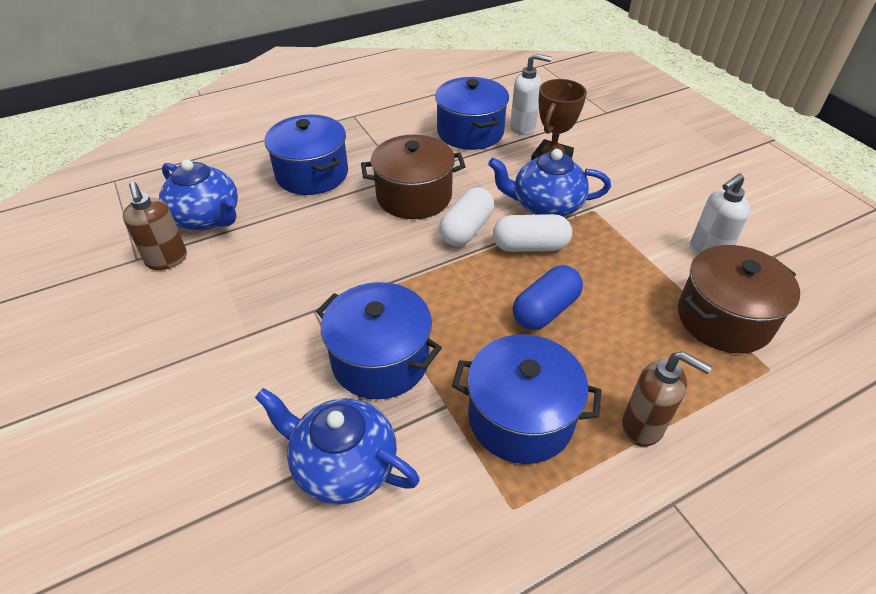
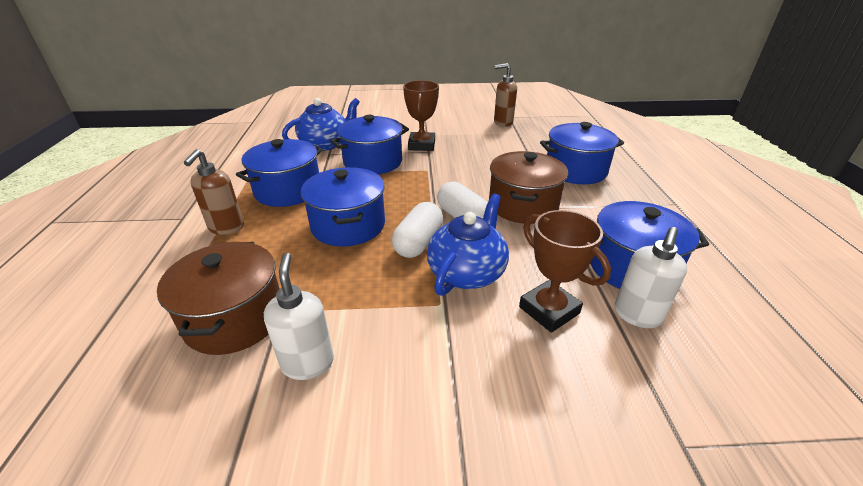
camera: 115 degrees right, 10 degrees down
blue teapot [159,159,238,230] -> none
blue capsule [513,265,583,330] -> blue pot [301,167,385,247]
brown soap dispenser [622,351,712,447] -> brown soap dispenser turned 45 degrees counterclockwise [184,149,244,235]
none -> brown trophy [403,80,439,151]

